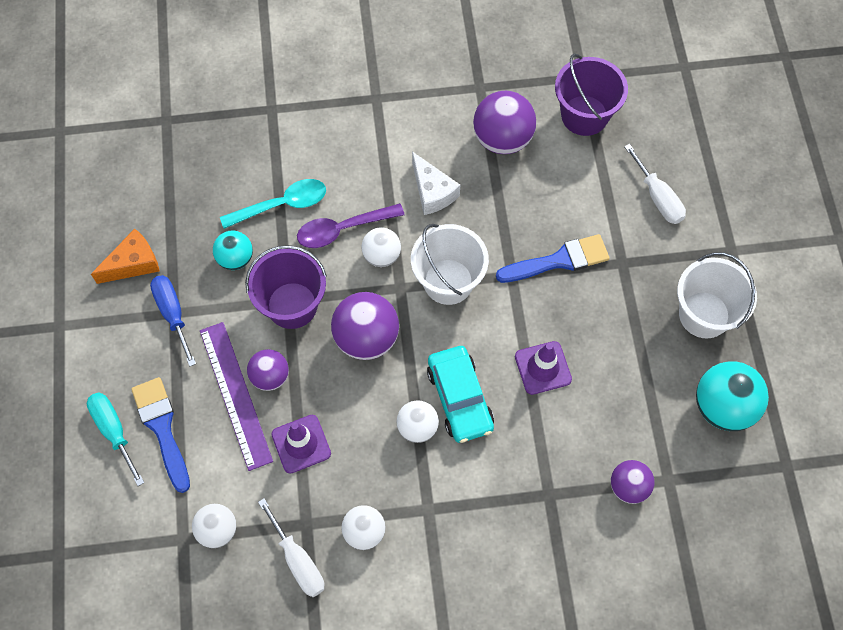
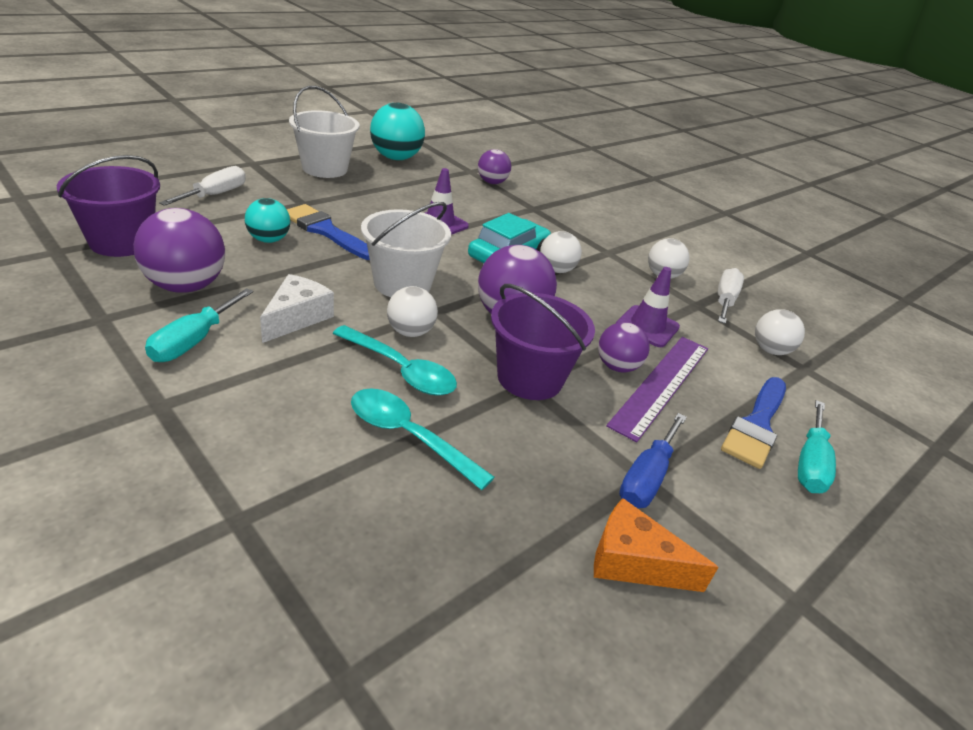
camera: 130 degrees left, 30 degrees down
turquoise ball [213,230,253,270] -> turquoise ball moved to [245,198,290,243]
purple spoon [297,203,405,248] -> turquoise spoon [332,325,457,396]
none -> turquoise screwdriver [145,288,254,362]

